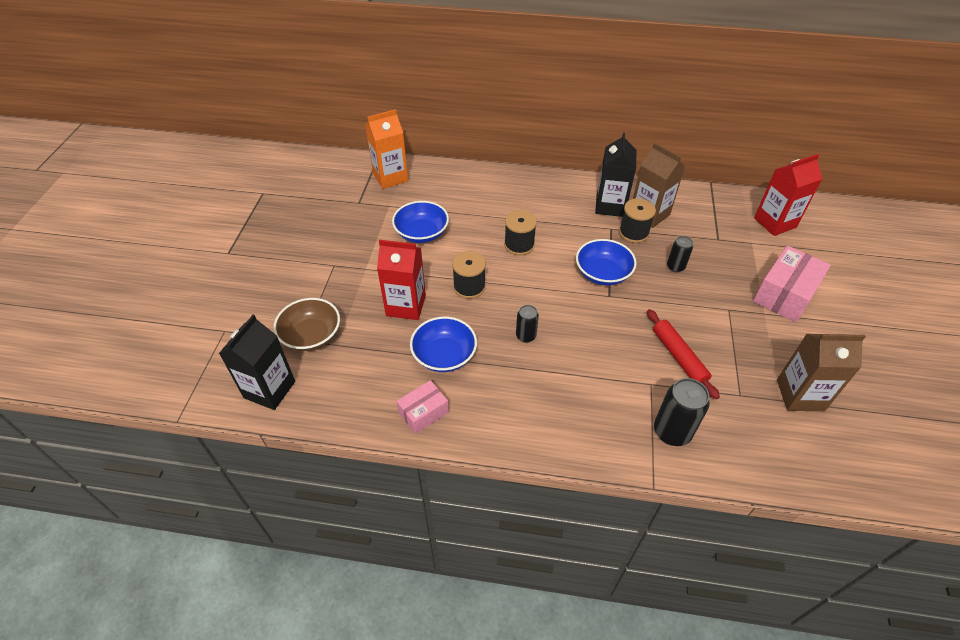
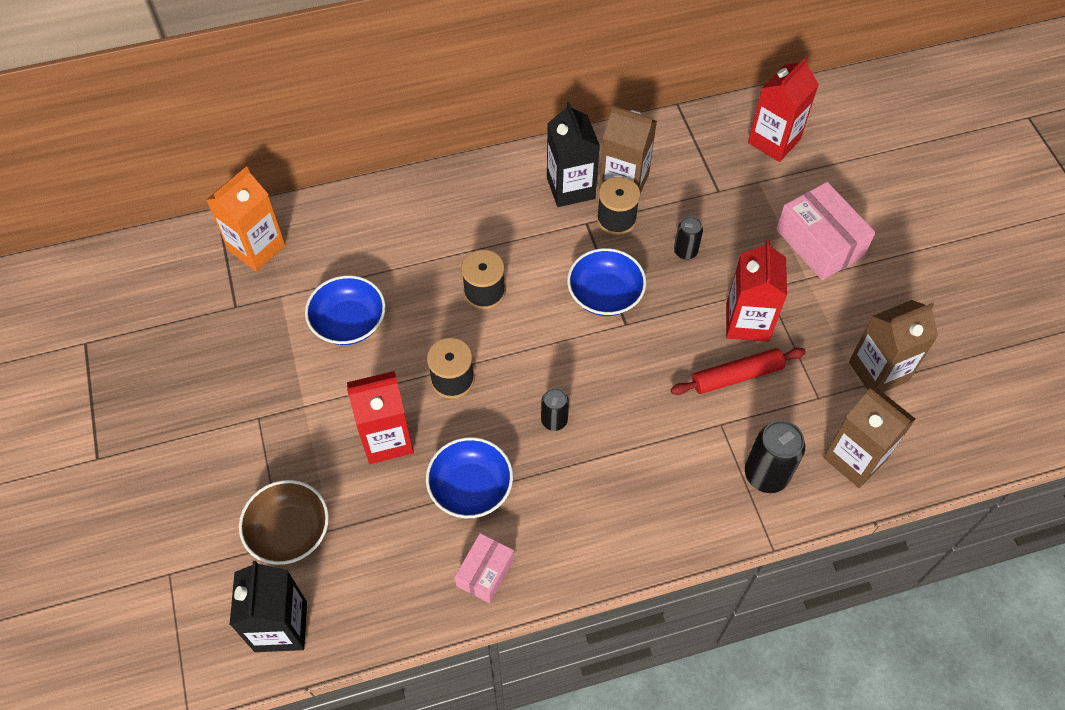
camera: 25 degrees left, 10 degrees up
red rolling pin [647,309,720,399] -> red rolling pin turned 60 degrees counterclockwise [670,348,806,395]
pink box [753,245,831,322] -> pink box turned 45 degrees counterclockwise [776,182,876,280]
none -> red carton [726,240,787,342]
none -> brown carton [823,387,916,488]

